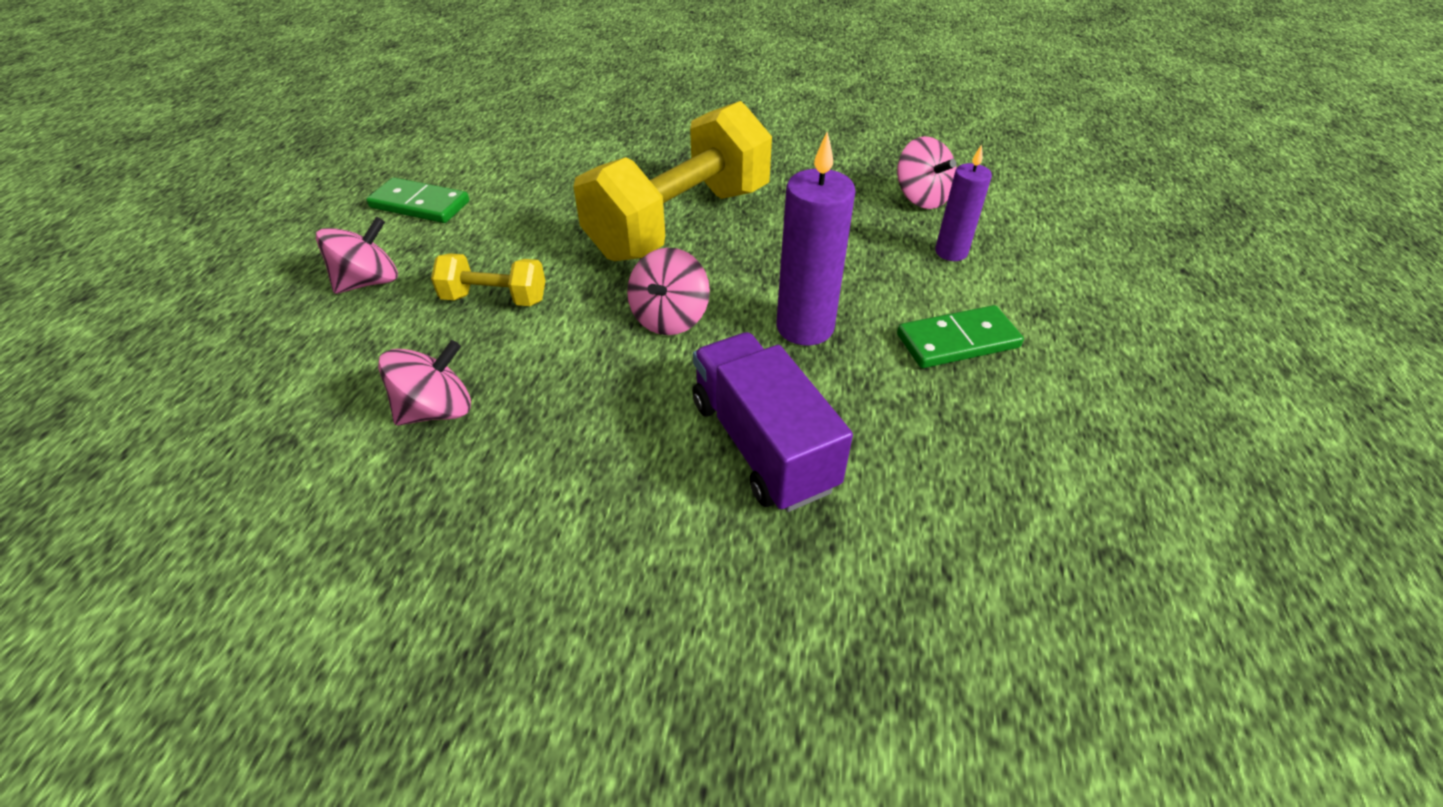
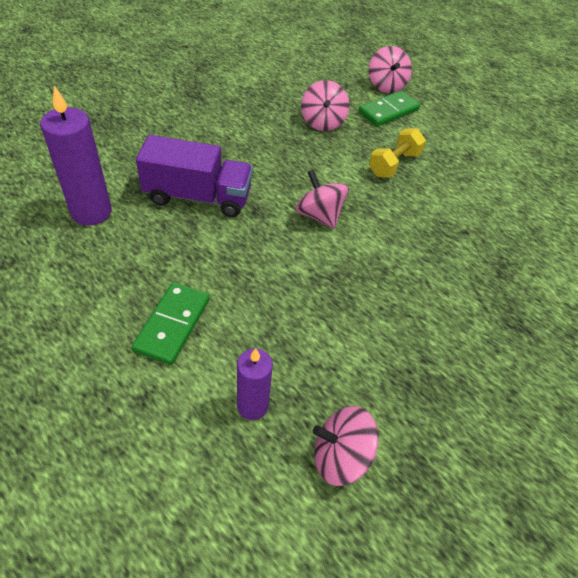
camera: 120 degrees right, 5 degrees up
pink spinning top [316,217,398,294] -> pink spinning top moved to [369,46,412,93]
green domino [366,178,469,223] -> green domino moved to [359,91,420,127]
yellow dumbbell [573,101,772,261] -> none
purple candle [777,132,855,346] -> purple candle moved to [40,86,112,225]

